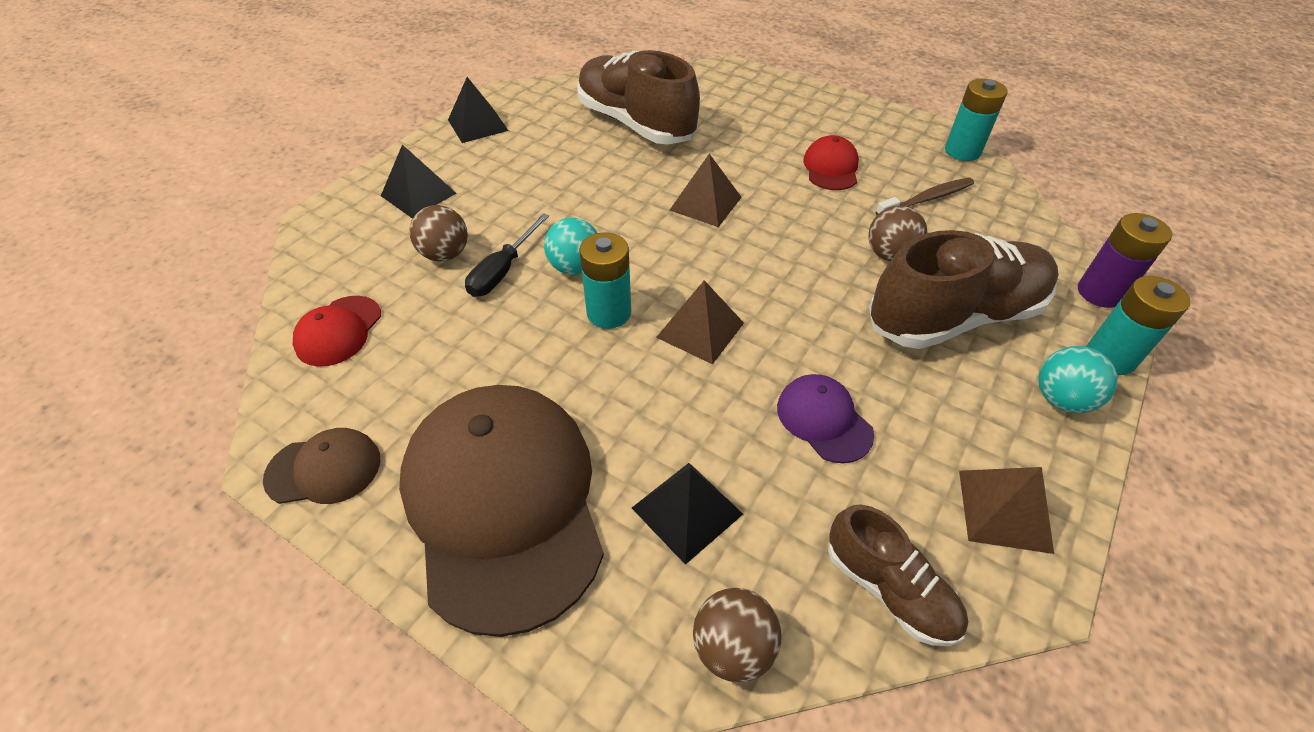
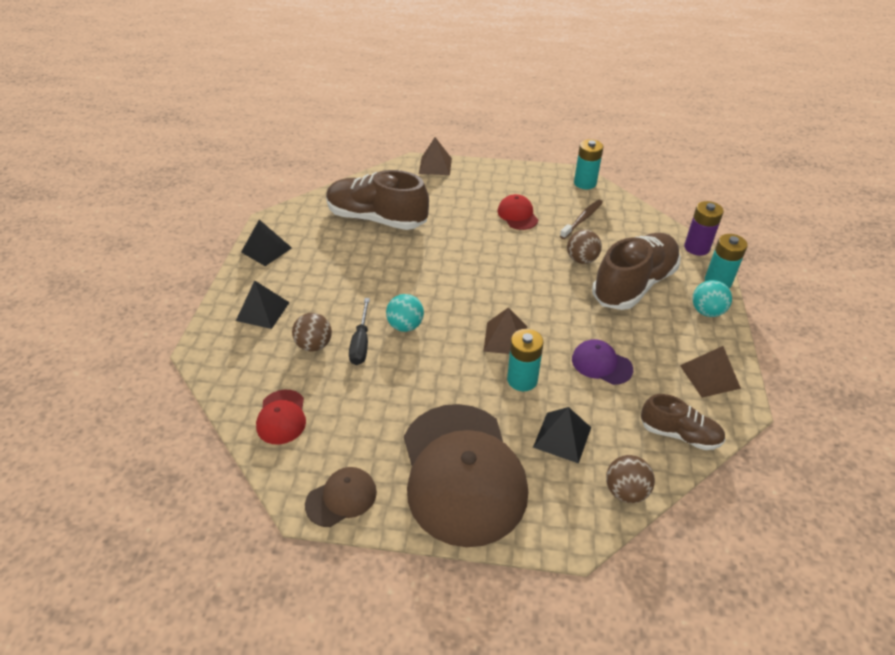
camera: 25 degrees left, 5 degrees down
brown cap [399,385,604,637] -> brown cap turned 150 degrees counterclockwise [404,404,528,547]
turquoise battery [579,232,631,329] -> turquoise battery moved to [507,329,544,391]
brown pyramid [670,154,742,227] -> brown pyramid moved to [419,137,452,175]

